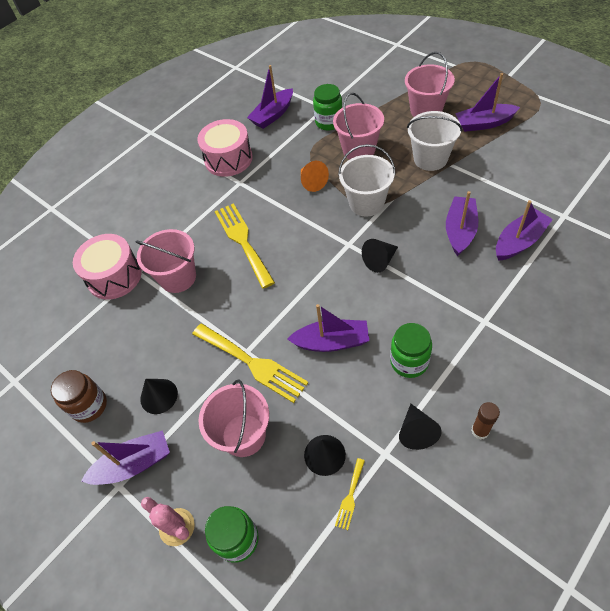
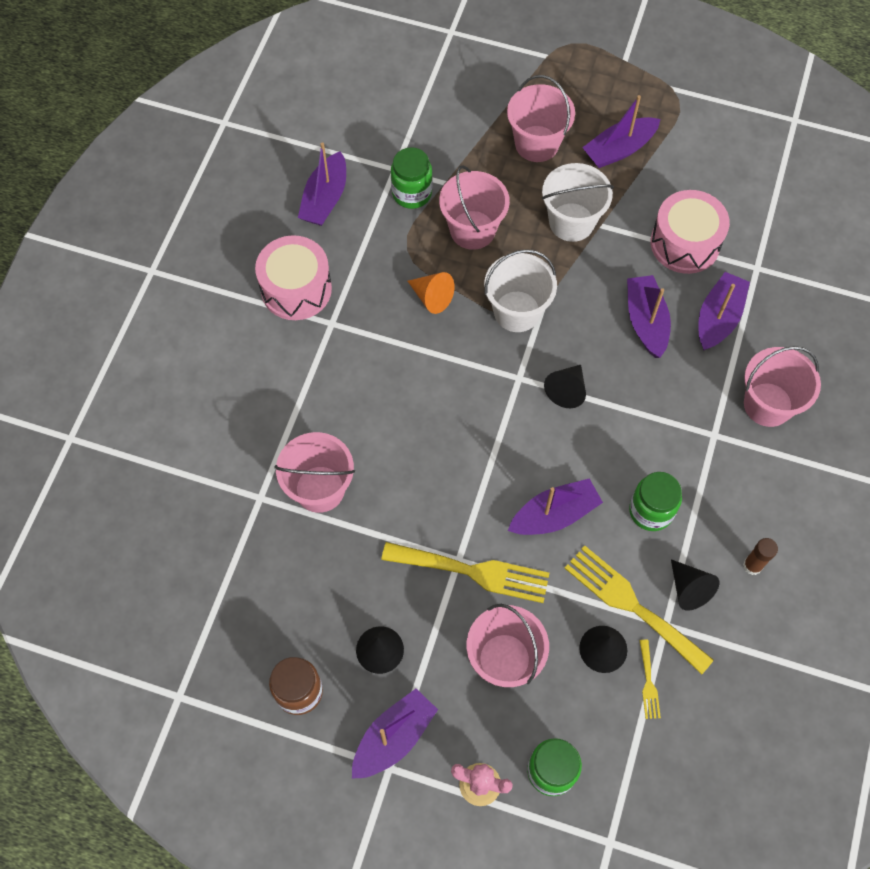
camera: 30 degrees left, 10 degrees up
pink drum [73,234,142,300] -> pink drum moved to [651,190,730,274]
yellow fork [215,203,275,289] -> yellow fork moved to [565,545,714,675]
none -> pink bucket [744,346,821,427]

